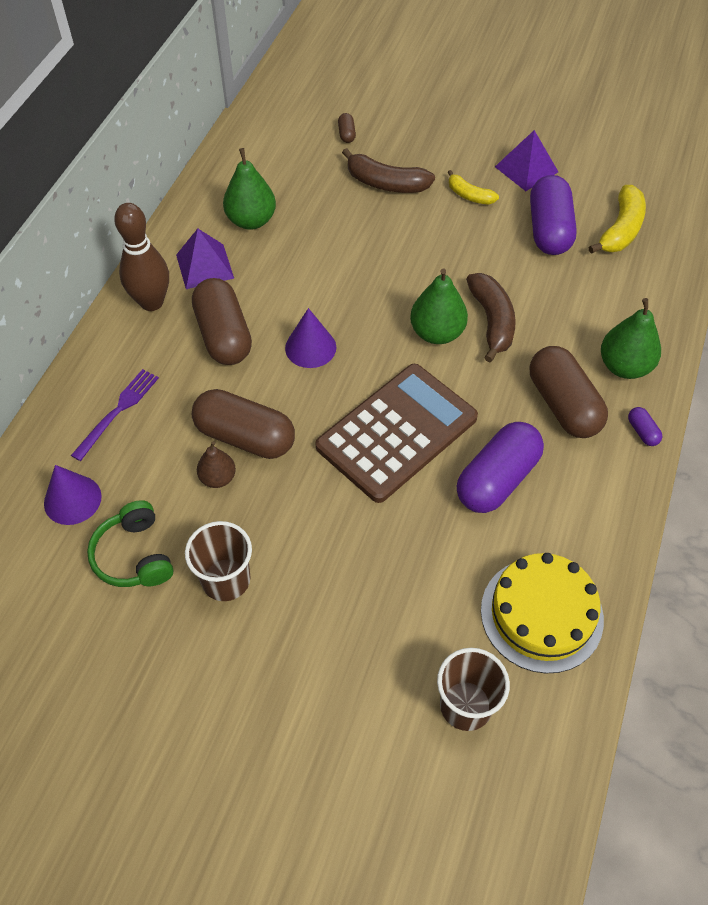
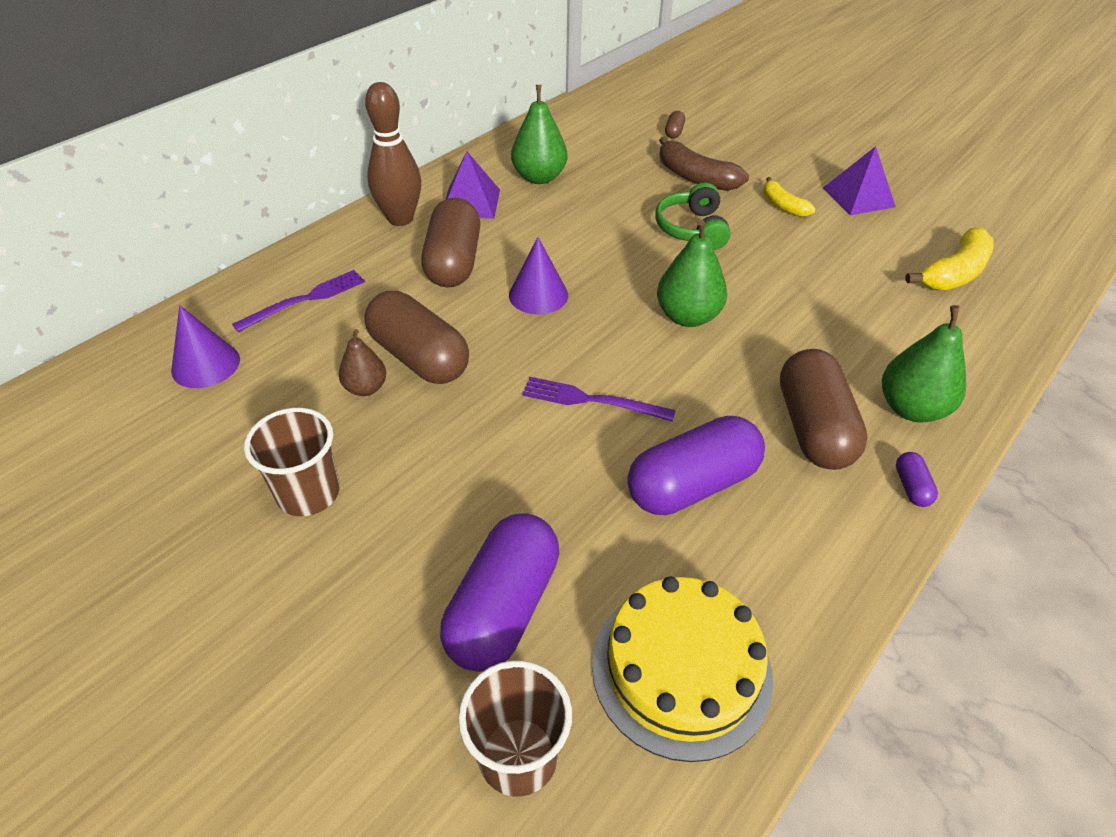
camera: 20 degrees right, 10 degrees down
green headphones [87,500,173,587] -> green headphones moved to [655,183,731,250]
brown calculator [315,364,478,503] -> purple fork [522,377,676,422]
brown banana [466,273,516,362] -> none
purple capsule [530,175,577,255] -> purple capsule moved to [440,513,559,672]

